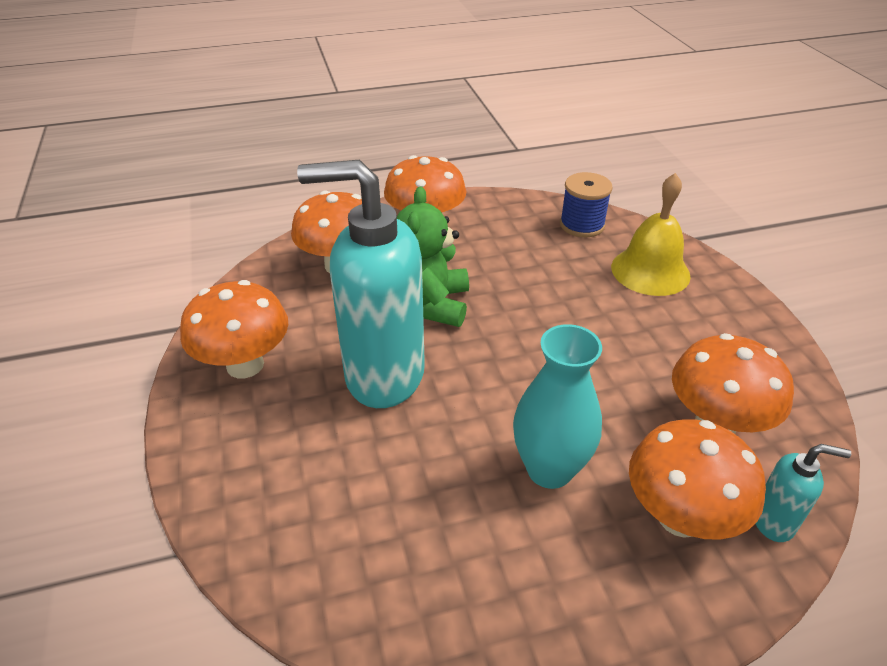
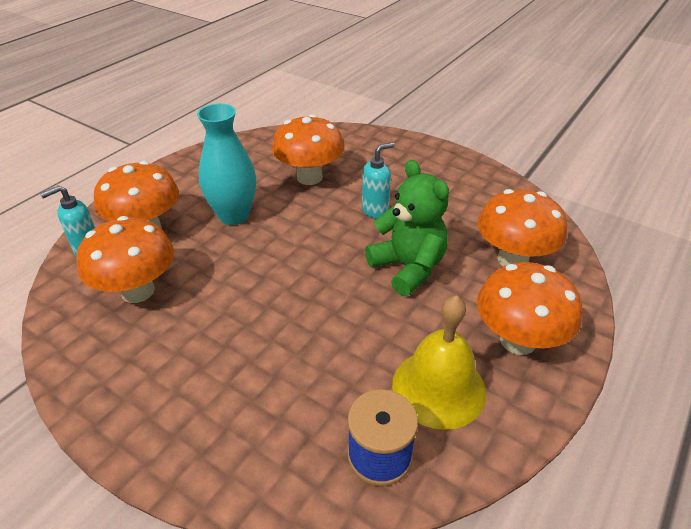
camera: 140 degrees right, 0 degrees up
orange mushroom [180,280,288,378] -> orange mushroom moved to [272,114,344,185]
turquoise soap dispenser [297,160,425,408] -> turquoise soap dispenser [362,142,394,219], size x0.43
yellow bell [611,173,691,296] -> yellow bell moved to [392,295,486,430]

